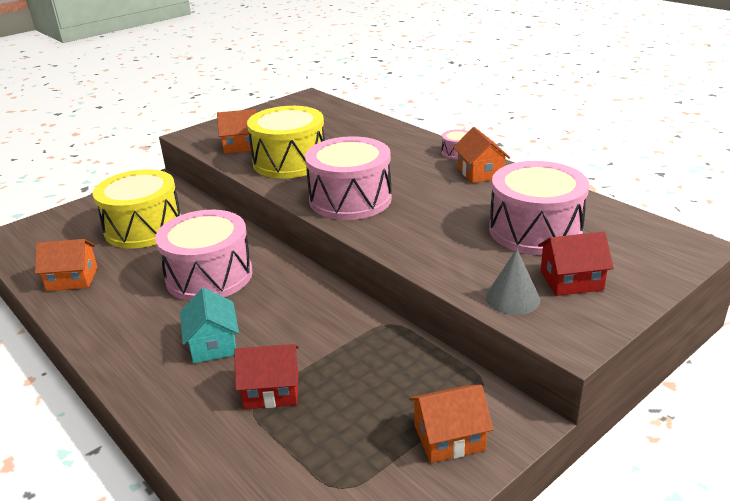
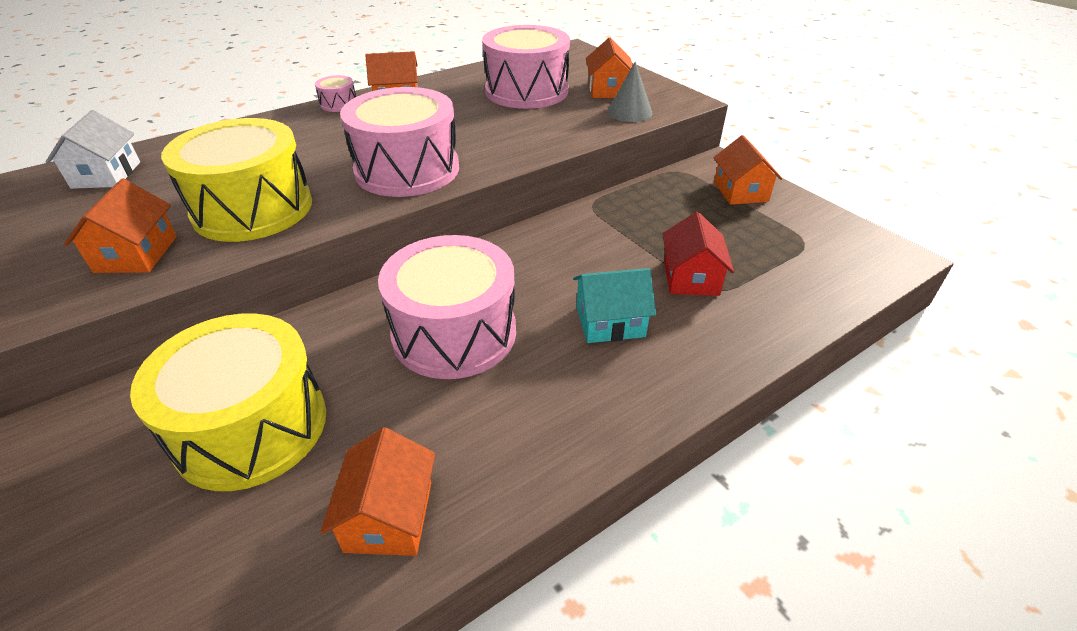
camera: 85 degrees left, 10 degrees up
red house [538,232,614,296] -> orange house [586,37,633,98]
none -> white house [46,110,140,189]

